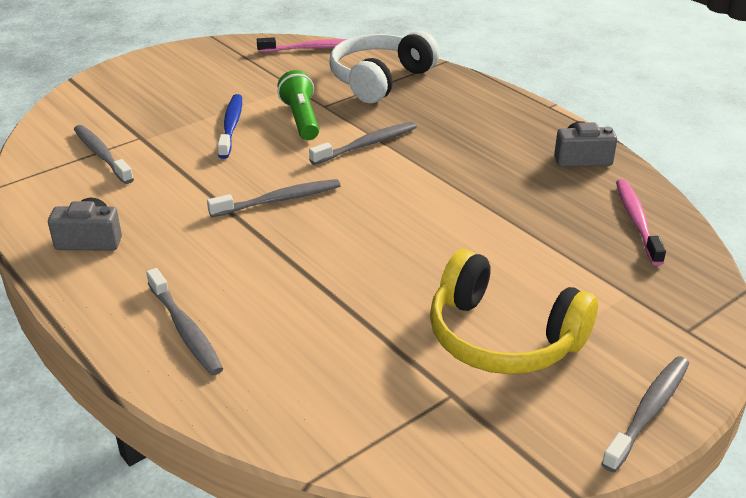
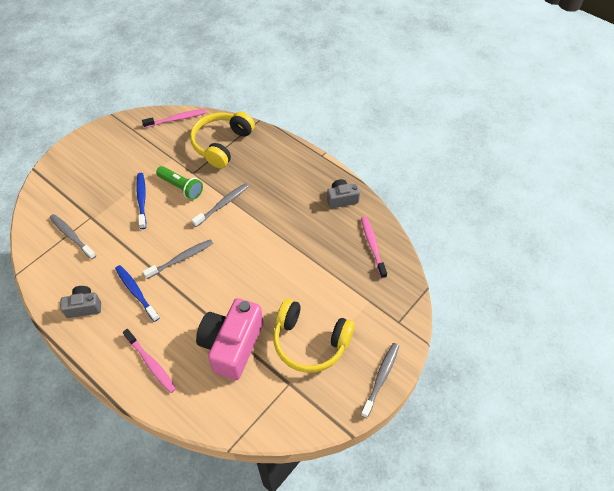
camera: 10 degrees left, 20 degrees up
grey toothbrush [146,268,223,375] -> pink toothbrush [123,329,176,393]
green flashlight [277,70,319,140] -> green flashlight turned 150 degrees clockwise [156,166,203,200]
white headphones [329,31,440,103] -> yellow headphones [190,112,255,168]
none -> blue toothbrush [115,265,159,322]
none -> pink camera [196,298,263,380]

